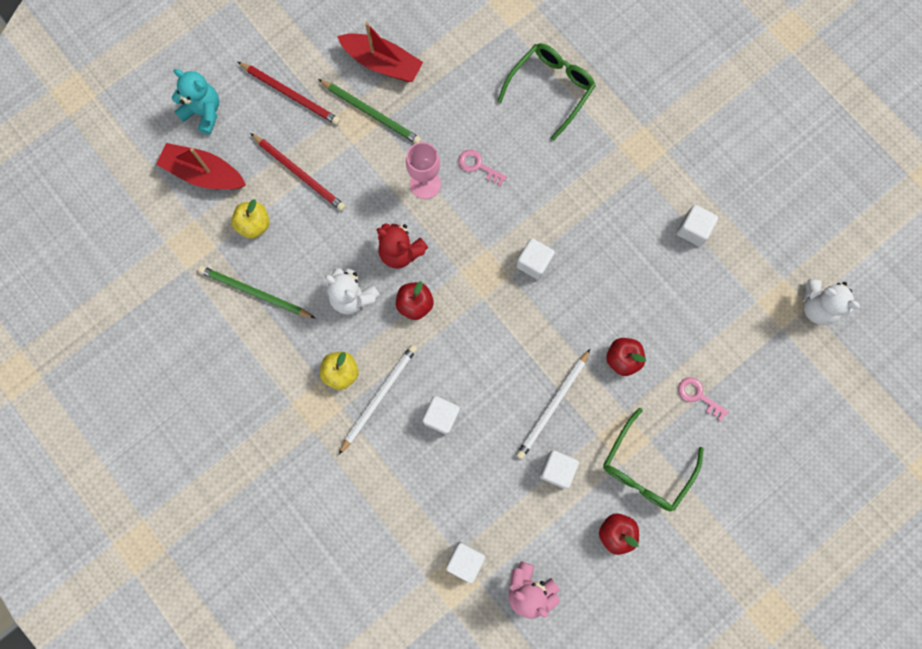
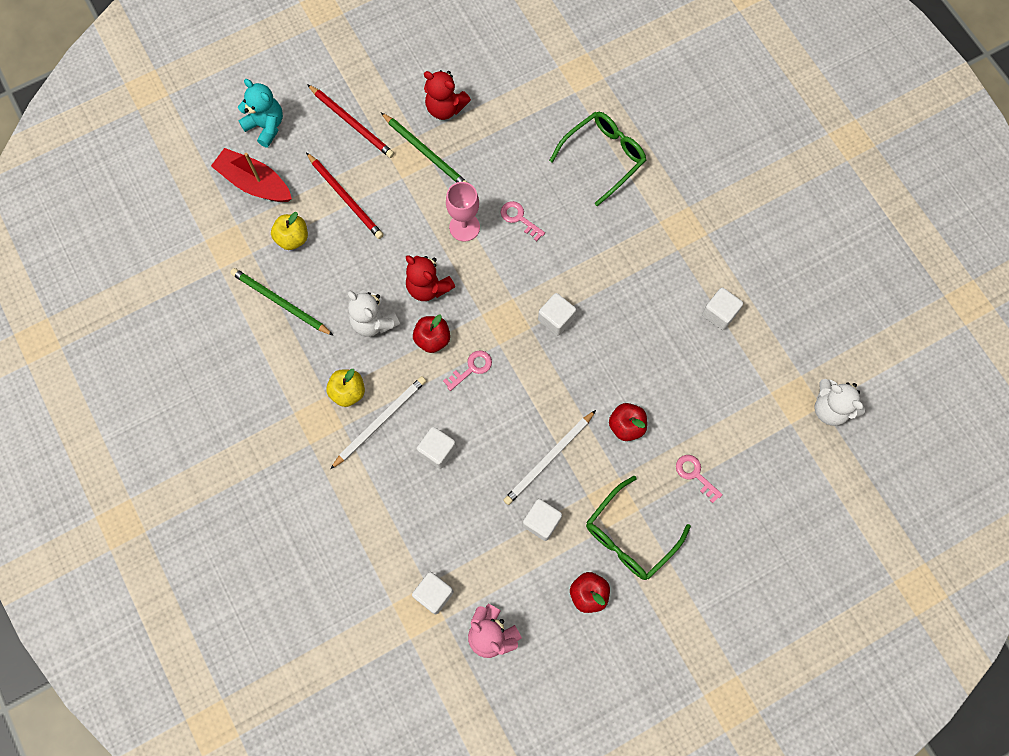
camera: 10 degrees right, 5 degrees down
red boat [337,22,423,82] -> red teddy bear [424,70,471,120]
none -> pink key [443,351,492,391]

